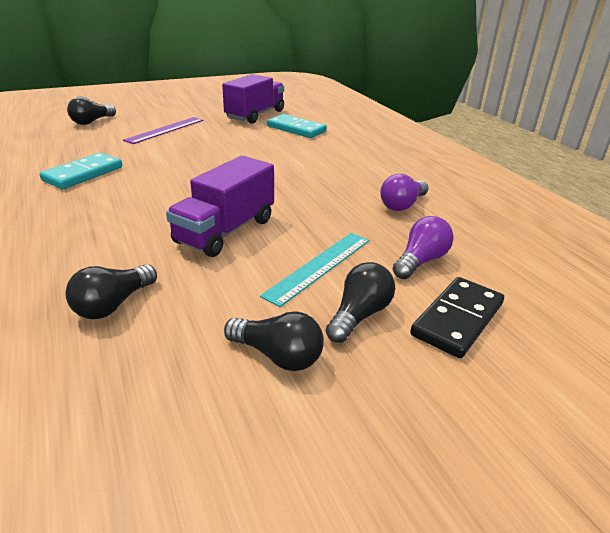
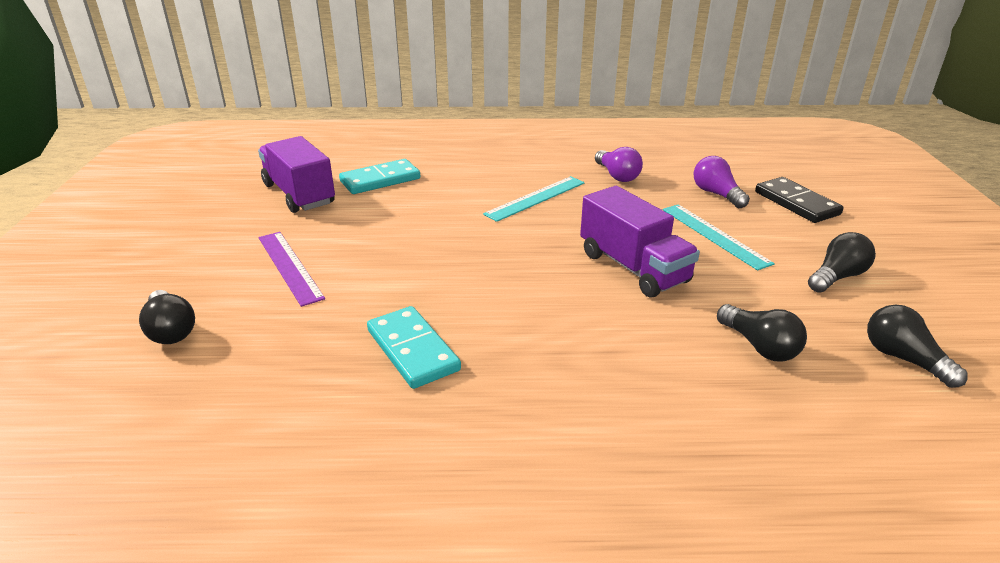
camera: 65 degrees left, 0 degrees up
black light bulb [326,262,395,343] -> black light bulb moved to [867,304,968,388]
none -> turquoise ruler [483,176,585,222]

